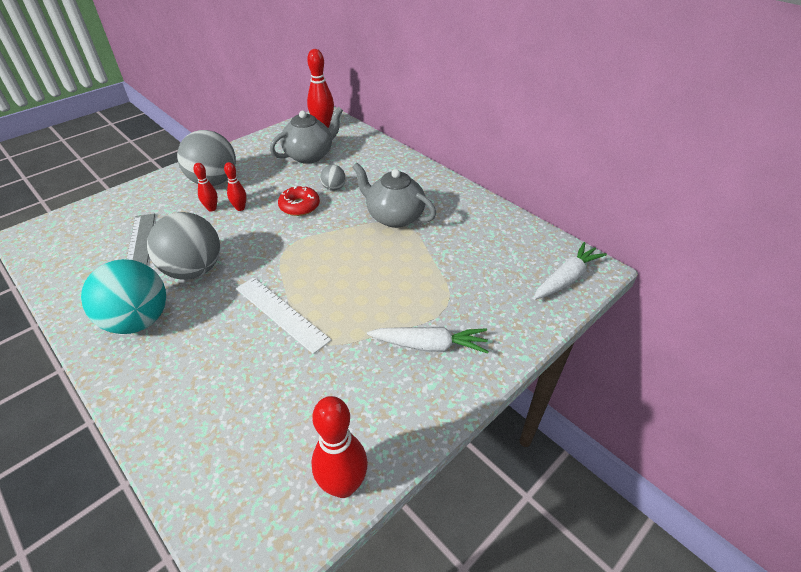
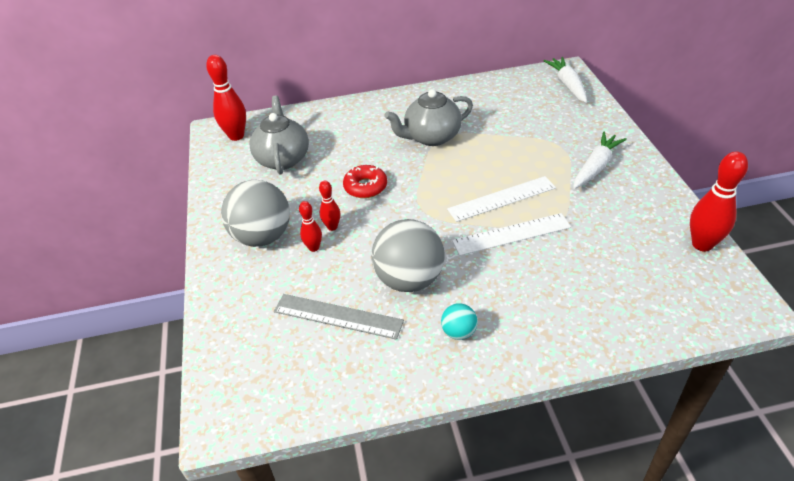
camera: 55 degrees left, 0 degrees up
turquoise ball [81,259,166,334] -> turquoise ball [441,303,478,340], size x0.47
grey ball [320,165,346,191] -> none
none -> white ruler [447,176,556,222]

